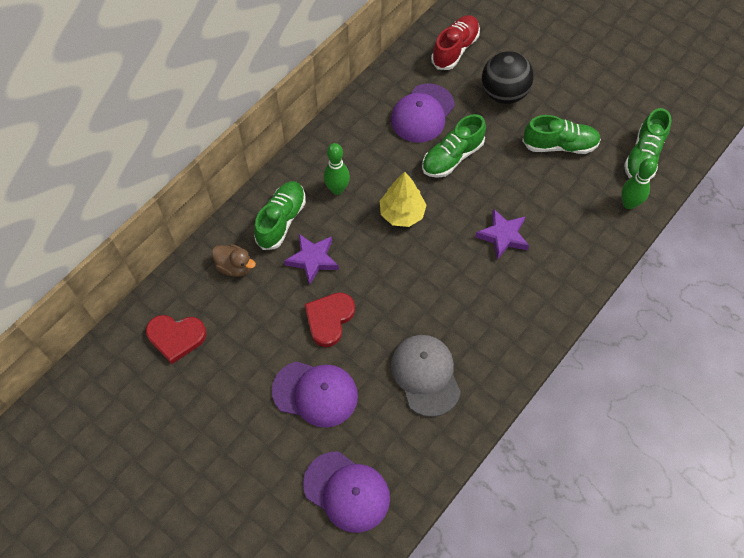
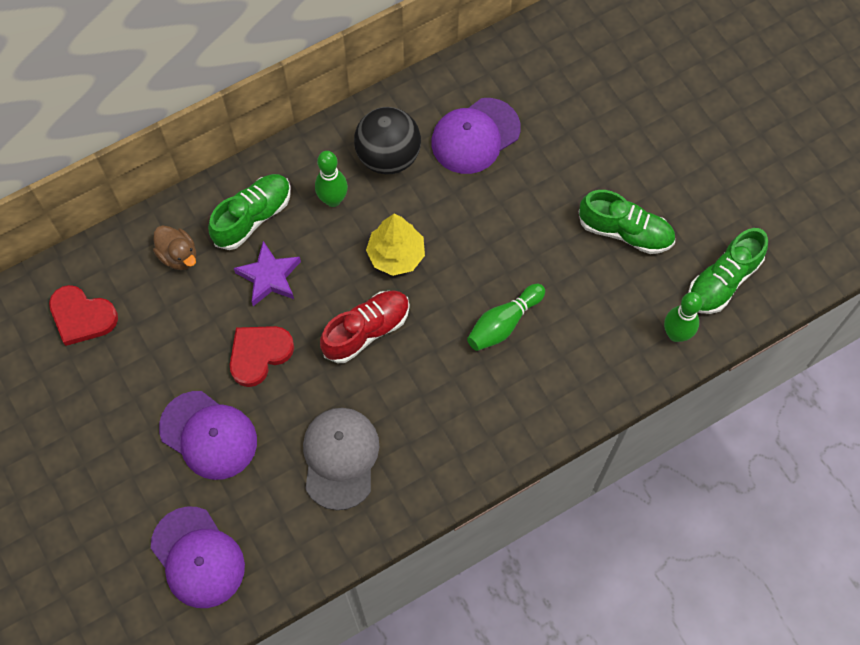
camera: 20 degrees right, 5 degrees up
green shoe [422,114,486,178] -> none
red shoe [431,15,480,70] -> red shoe moved to [320,290,410,363]
purple star [475,208,529,260] -> green bowling pin [467,284,545,351]
black ball [482,51,534,104] -> black ball moved to [354,107,421,174]

